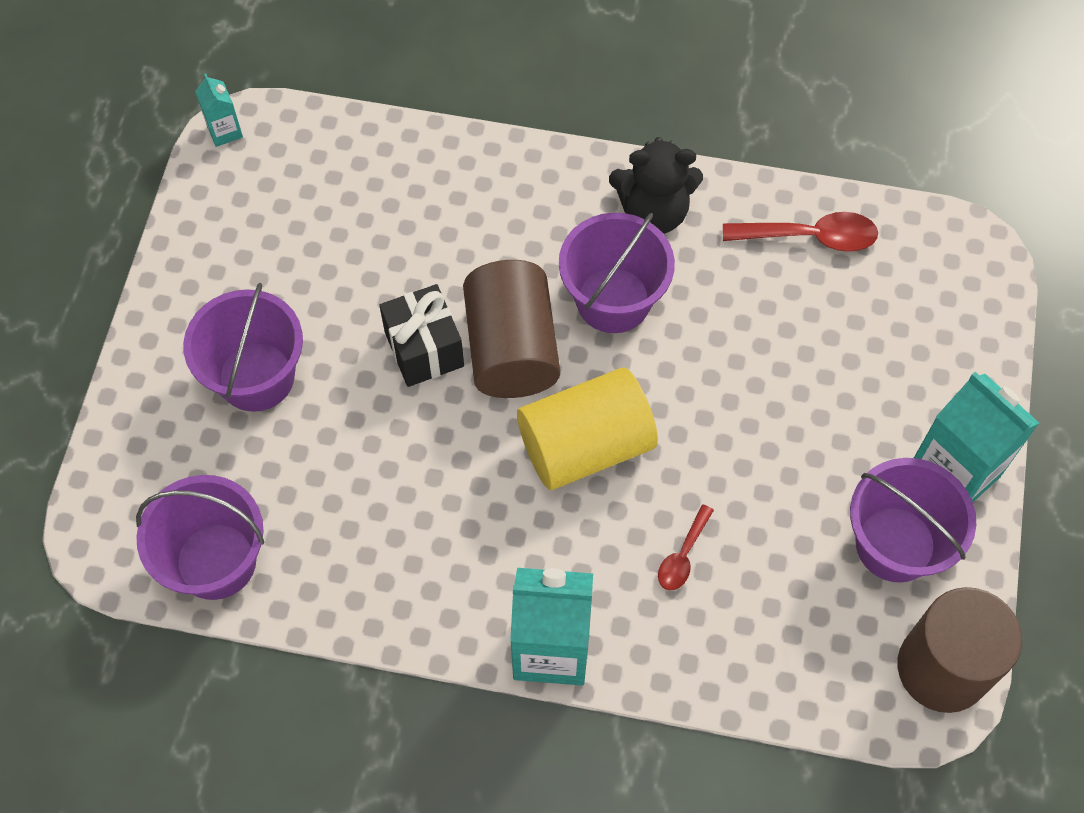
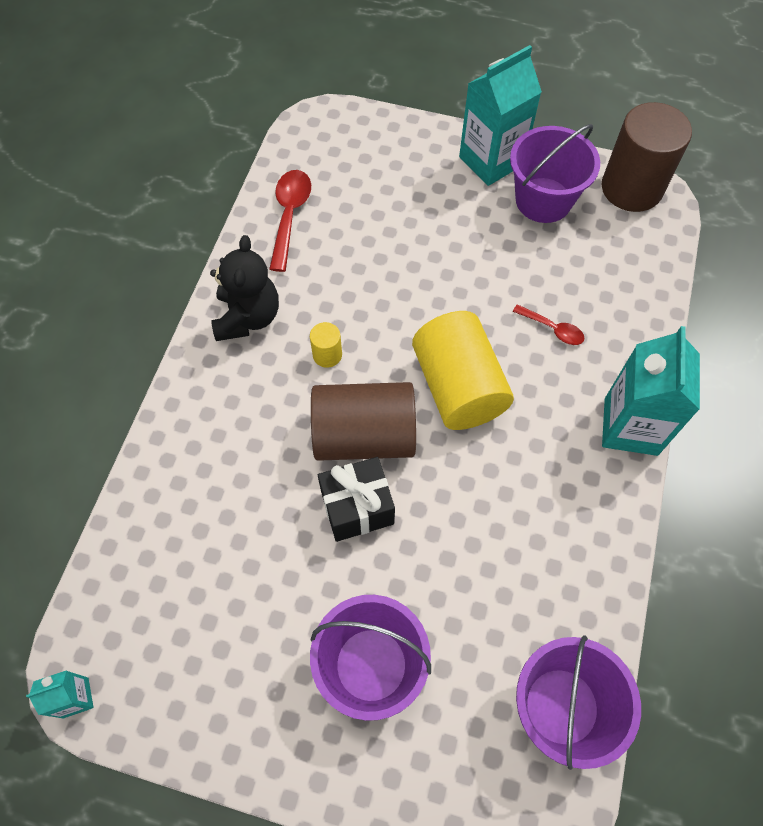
camera: 85 degrees left, 0 degrees up
purple bucket [559,213,675,333] -> yellow cylinder [310,322,342,368]

